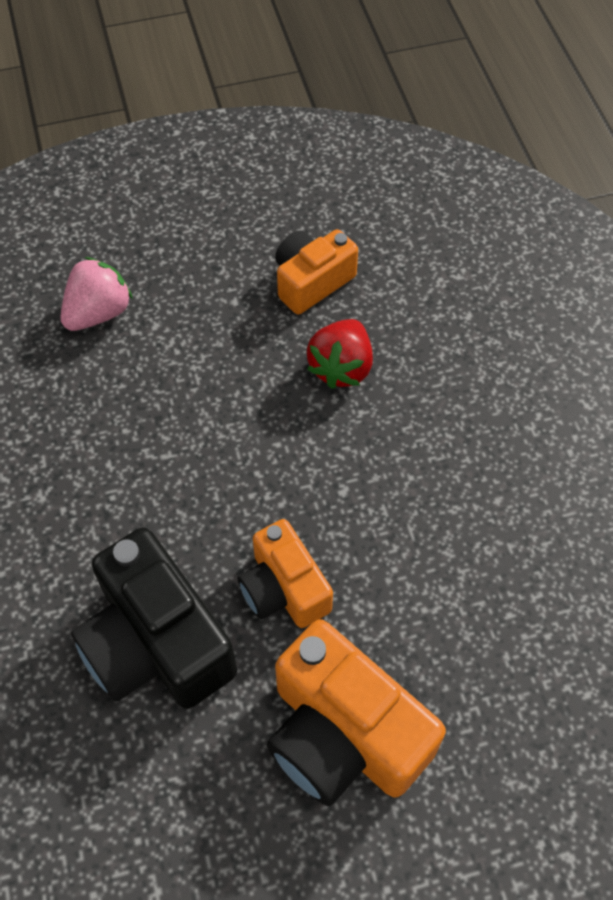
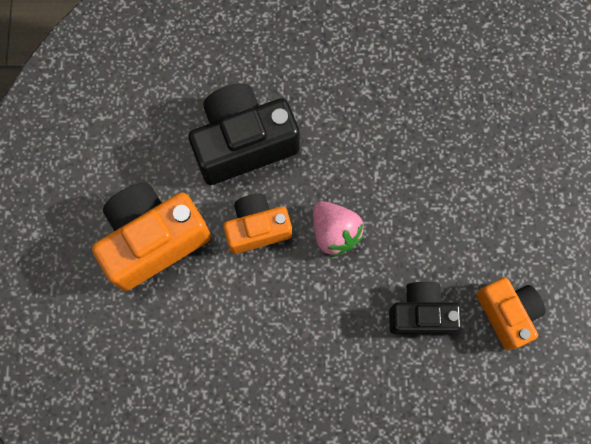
camera: 105 degrees right, 15 degrees up
pink strawberry [60,257,133,331] -> pink strawberry moved to [313,201,364,257]
red strawberry [307,319,373,389] -> black camera [389,282,462,335]

